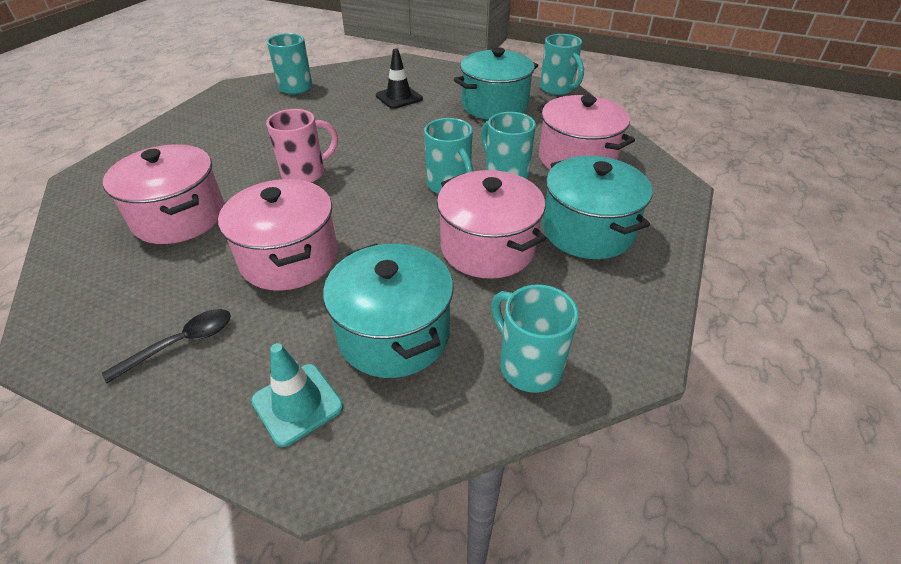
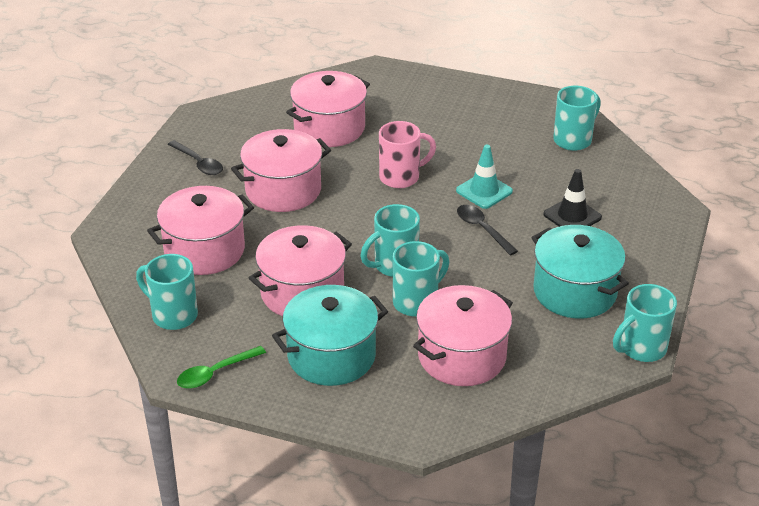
camera: 85 degrees right, 5 degrees down
turquoise traffic cone [251,343,343,447] -> turquoise traffic cone moved to [456,145,513,209]
pink mug [266,109,338,183] -> pink mug turned 75 degrees counterclockwise [379,121,436,188]
turquoise pot [323,243,453,378] -> pink pot [147,186,254,275]
turquoise mug [491,284,579,393] -> turquoise mug turned 105 degrees counterclockwise [136,254,198,330]
none -> green spoon [177,346,266,389]
none -> black spoon [457,205,518,255]

